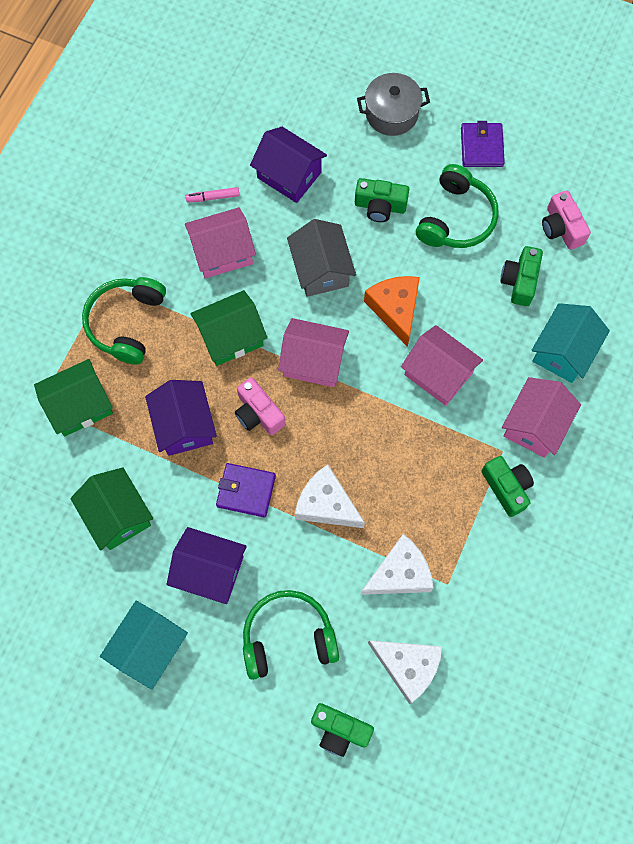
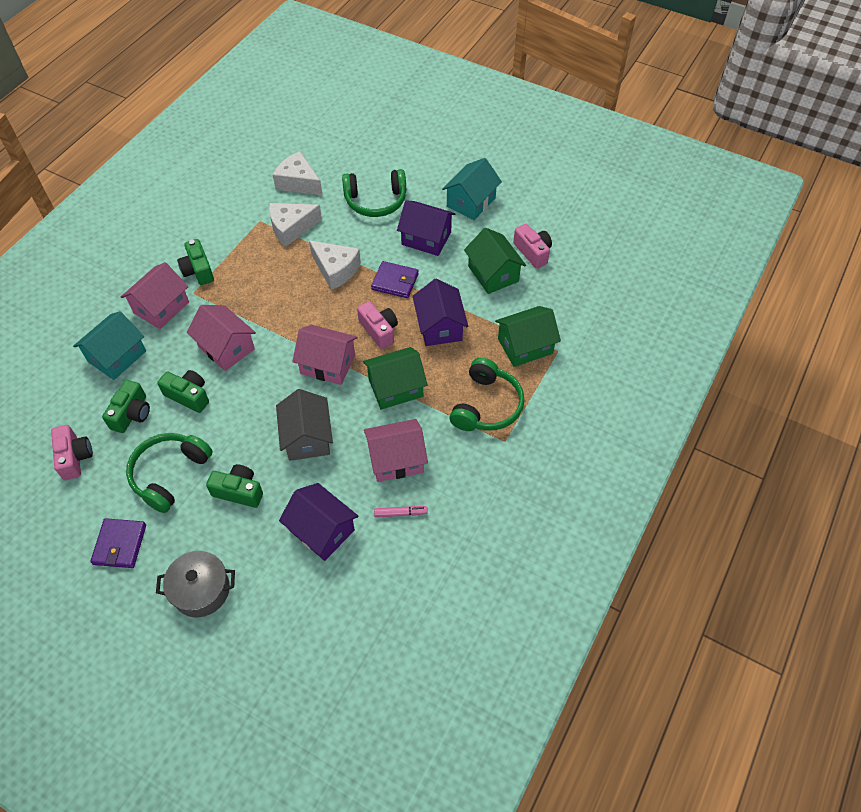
camera: 175 degrees left, 15 degrees down
green camera [311,703,374,757] -> green camera moved to [157,370,209,413]
orange cheese [364,276,420,347] -> none
none -> pink camera [513,224,552,269]

